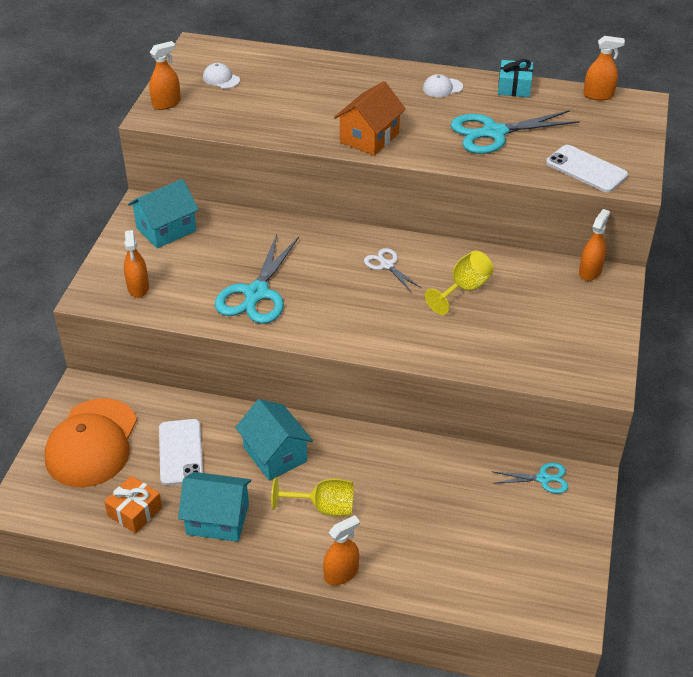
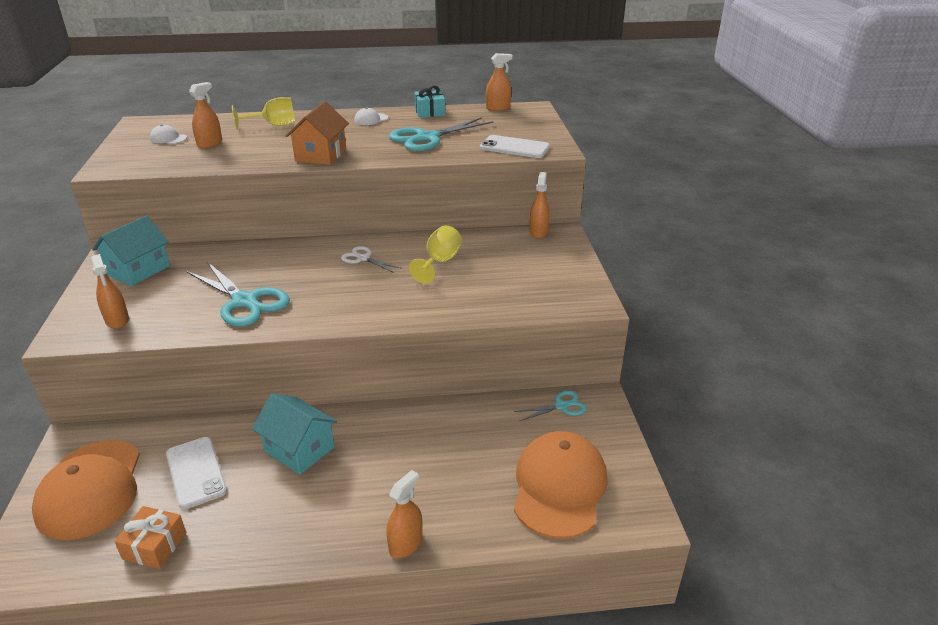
camera: 20 degrees left, 10 degrees down
orange spray bottle [149,41,181,110] -> orange spray bottle moved to [189,82,222,148]
turquoise house [178,472,251,542] -> none
turquoise scissors [215,234,299,324] -> turquoise scissors turned 45 degrees counterclockwise [186,262,290,327]
yellow goblet [271,477,354,517] -> yellow goblet moved to [232,97,295,130]
none -> orange cap [514,431,607,539]

